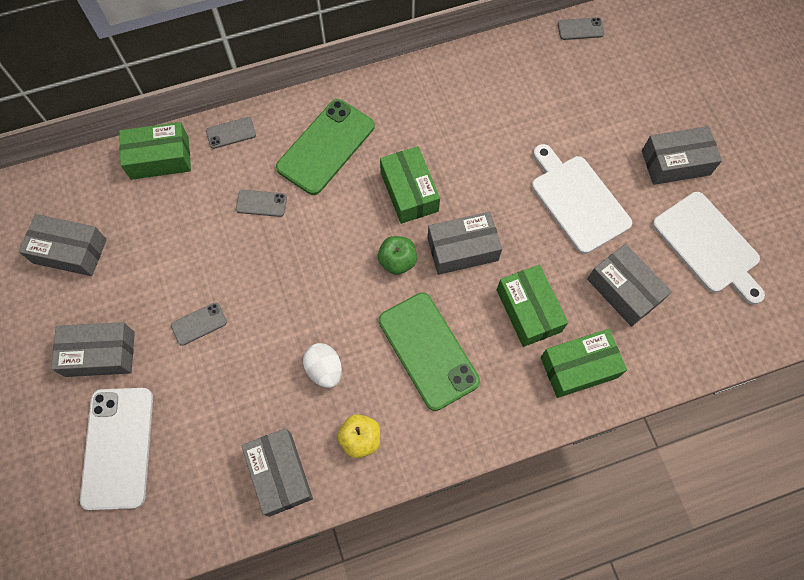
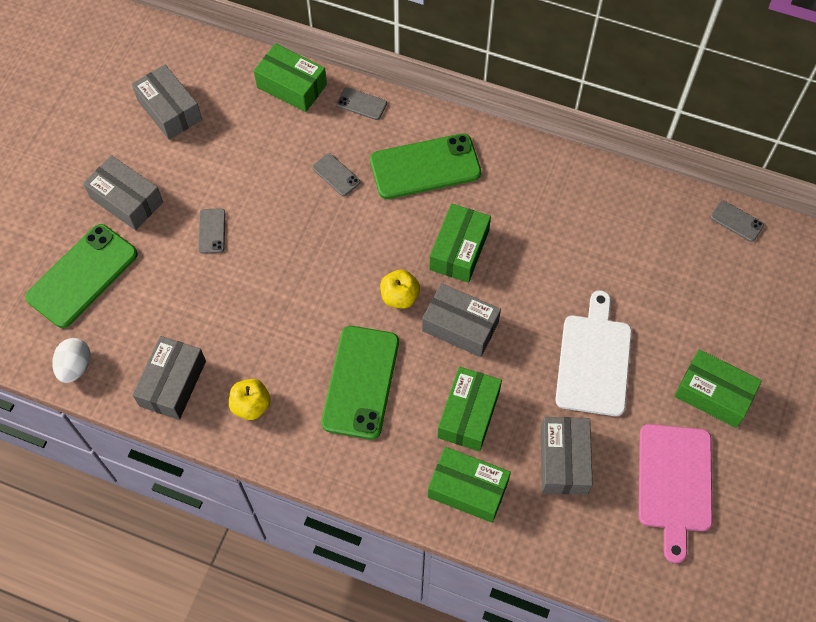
camera: 40 degrees right, 5 degrees down
white phone [80,388,153,510] -> green phone [25,224,138,328]
grey phone [171,302,227,346] -> grey phone turned 75 degrees clockwise [198,208,225,254]
white egg [303,343,342,388] -> white egg moved to [52,338,91,383]
green apple [378,236,417,275] -> yellow apple [380,270,420,308]
grey box [642,126,722,185] -> green box [674,349,762,428]
white cutting board [653,192,765,305] -> pink cutting board [639,424,712,563]

